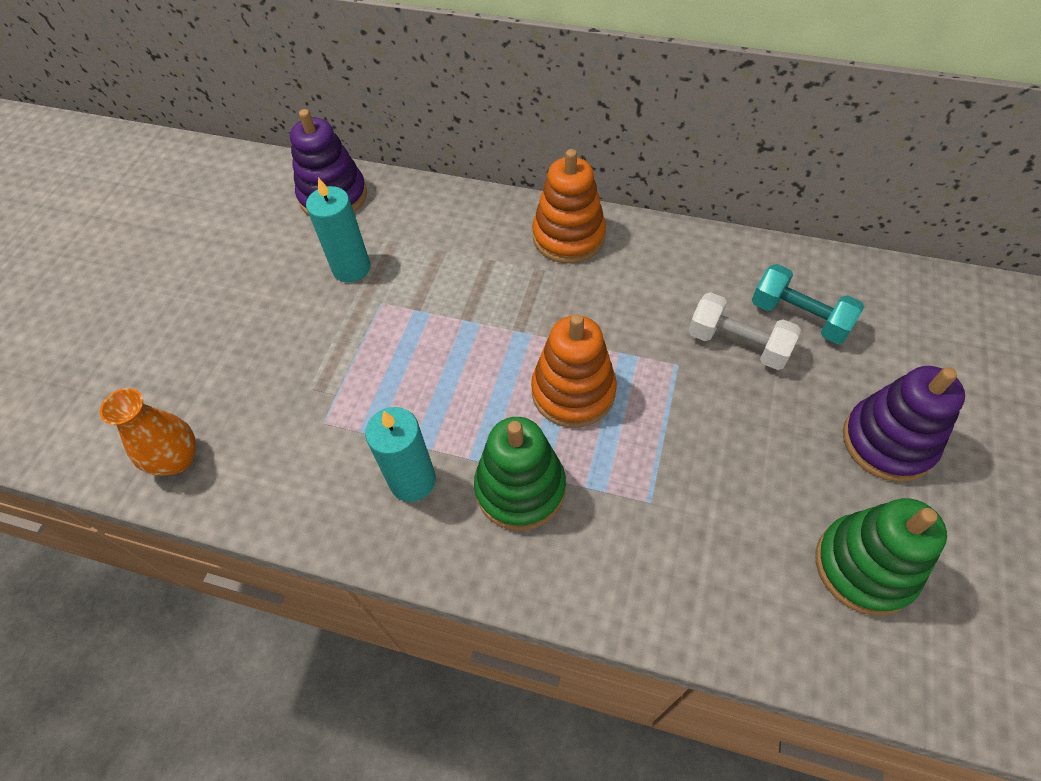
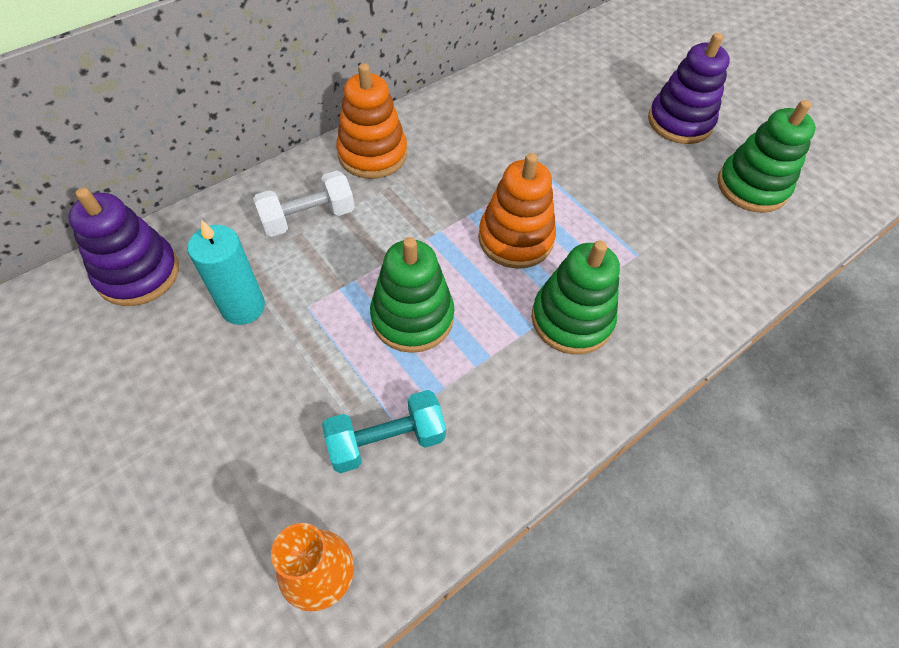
camera: 60 degrees left, 0 degrees up
turquoise candle [365,407,436,502] -> none
white dumbbell [688,292,801,370] -> white dumbbell moved to [253,171,355,237]
turquoise dumbbell [752,264,864,344] -> turquoise dumbbell moved to [322,390,446,473]
none -> green stacking toy [370,237,454,353]

